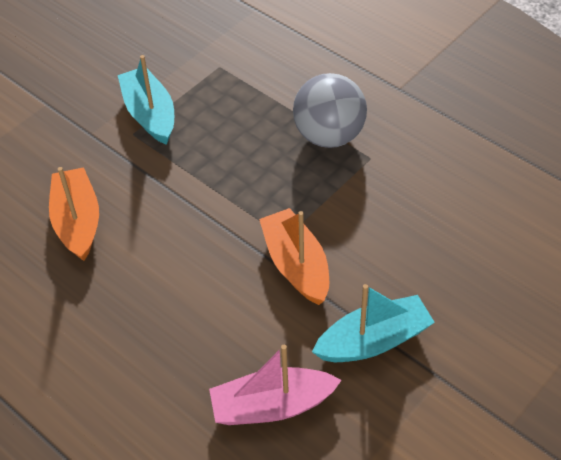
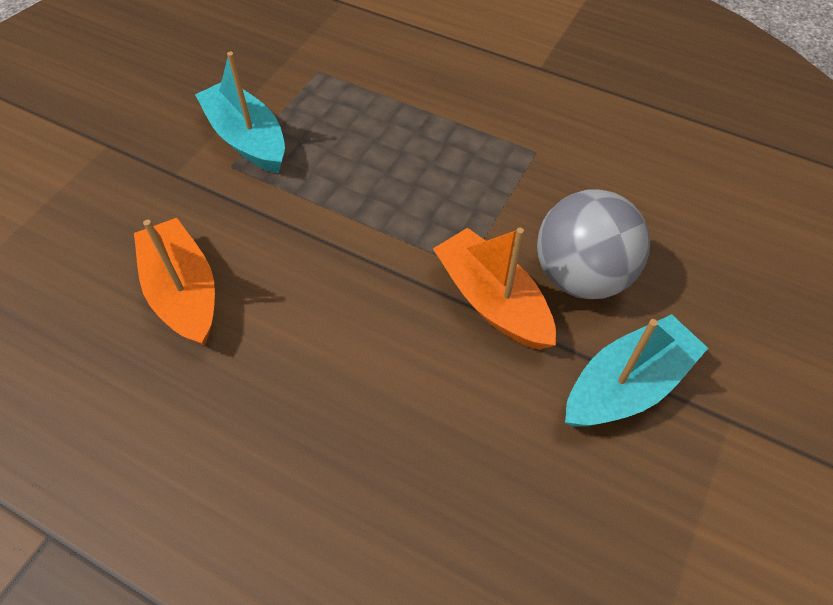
camera: 15 degrees left, 5 degrees up
pink boat [209,345,342,425] -> none
grey ball [293,73,367,148] -> grey ball moved to [537,189,650,299]

